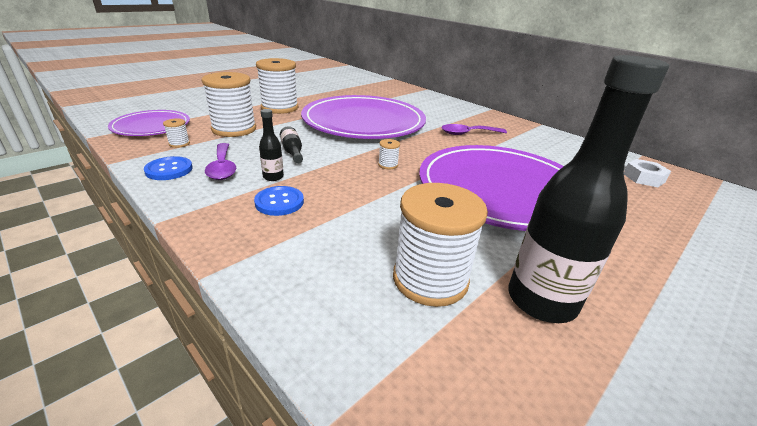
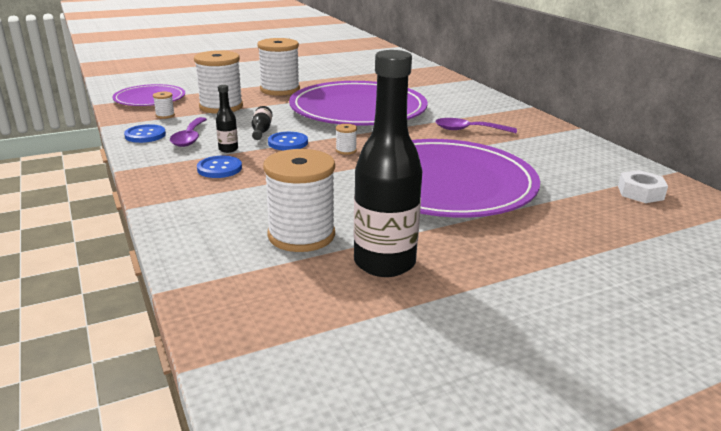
camera: 20 degrees right, 5 degrees down
none -> blue button [268,132,308,150]

